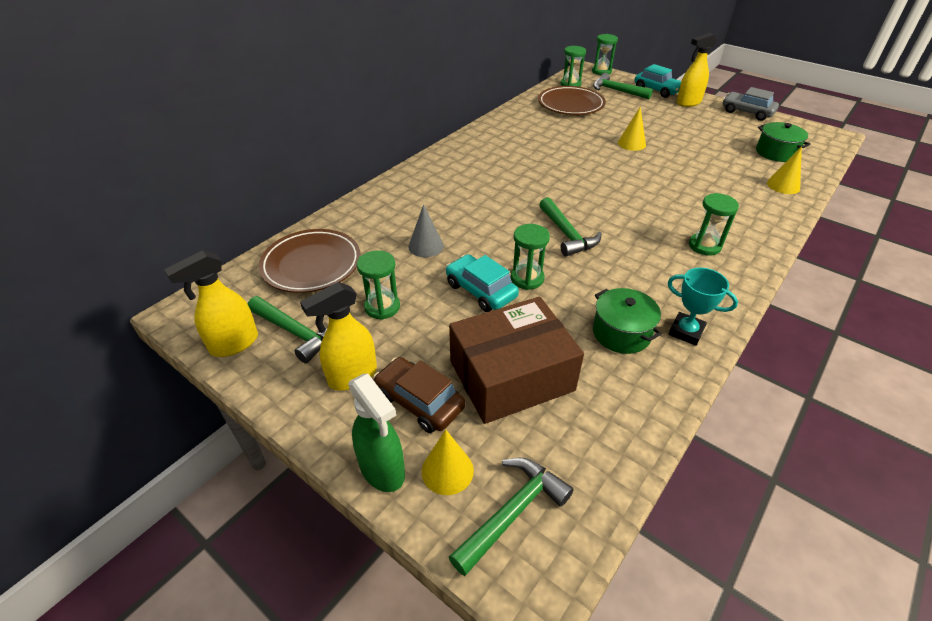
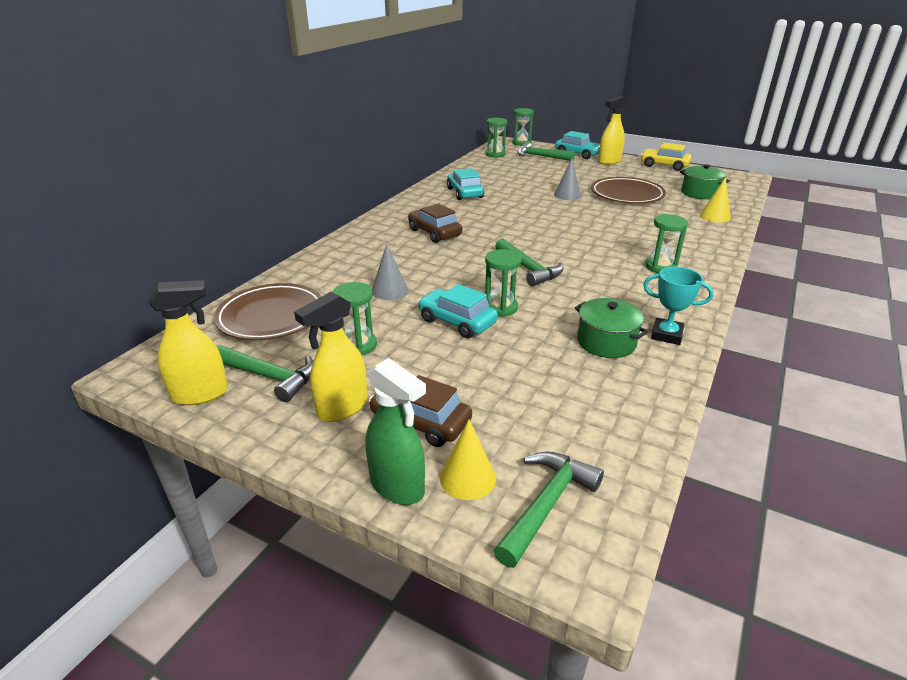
camera: 10 degrees left, 10 degrees down
yellow spray bottle [164,250,258,357] -> yellow spray bottle turned 150 degrees counterclockwise [148,280,228,405]
brown box [449,297,584,424] -> none
brown plate [538,86,606,115] -> brown plate moved to [591,177,666,204]
yellow cone [618,107,646,151] -> grey cone [554,158,581,200]
grey car [723,87,779,121] -> yellow car [641,143,692,171]
none -> brown car [408,203,462,243]
none -> turquoise car [447,168,484,200]

